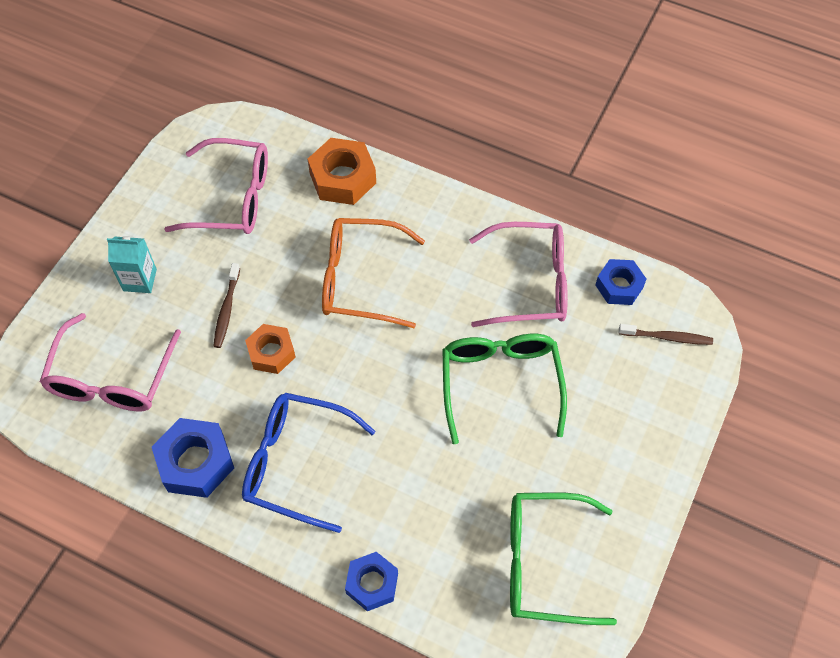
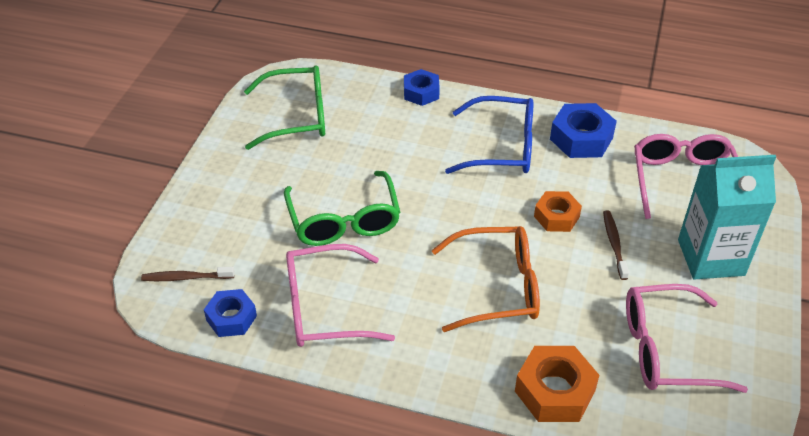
camera: 170 degrees right, 15 degrees down
turquoise carton [107,236,157,293] -> turquoise carton [678,155,776,279], size x1.88

